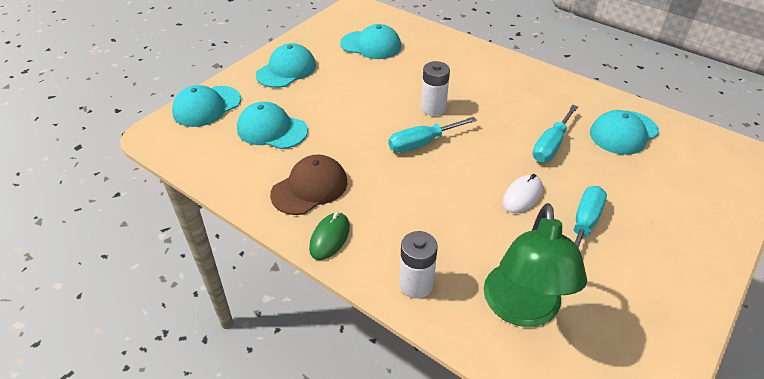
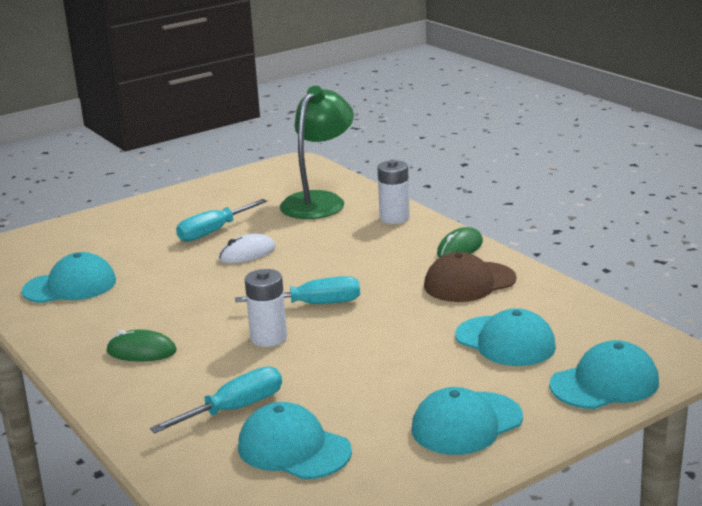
camera: 160 degrees left, 20 degrees down
turquoise screwdriver [532,105,578,162] -> turquoise screwdriver moved to [150,366,282,433]
none -> green mouse [107,330,177,361]

